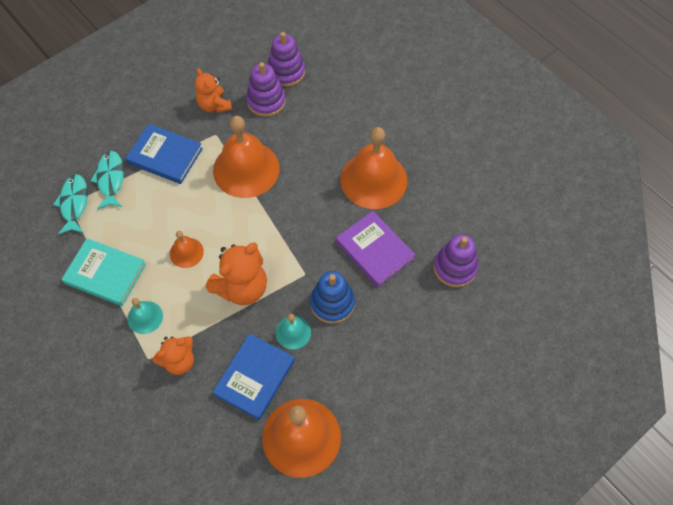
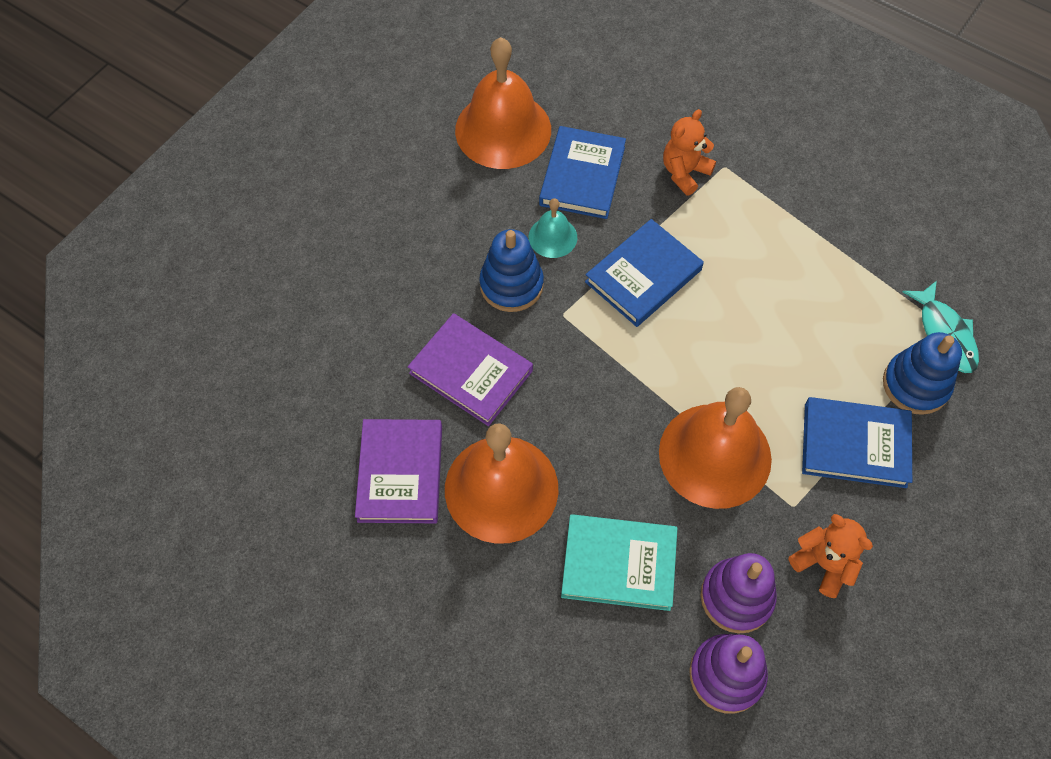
camera: 165 degrees right, 0 degrees up
turquoise book [62,238,146,306] -> turquoise book moved to [561,514,678,611]
turquoise fish [90,151,124,210] -> blue stacking toy [883,332,962,415]
turquoise bell [128,298,163,334] -> none
orange bell [170,231,204,268] -> none
orange teddy bear [206,242,267,305] -> blue book [585,219,704,327]
purple stacking toy [434,234,478,287] -> none
none -> purple book [355,419,442,523]

